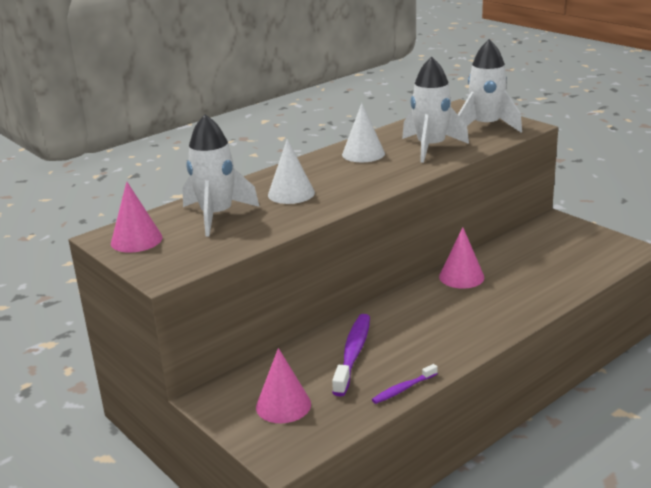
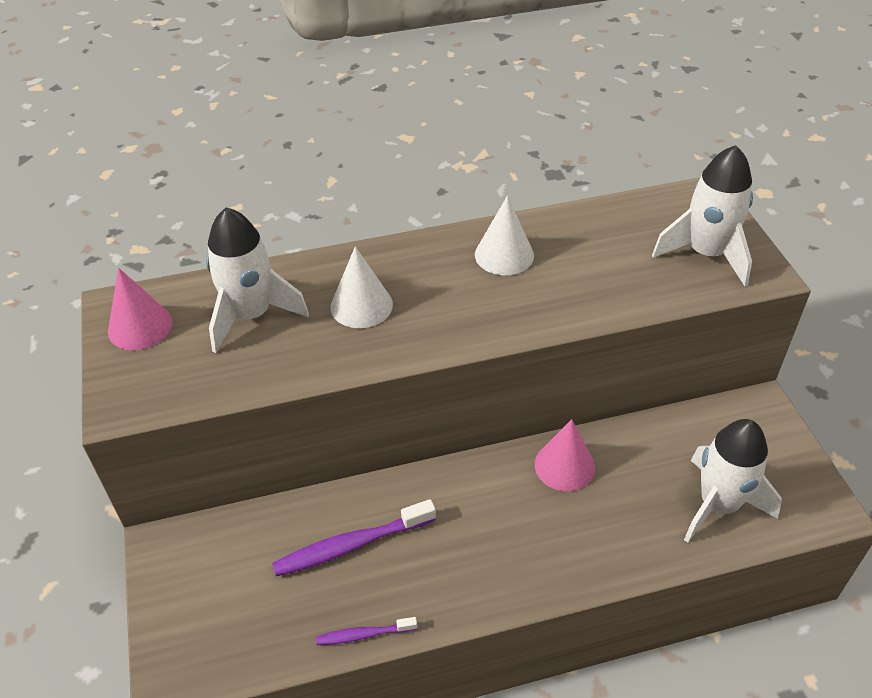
camera: 25 degrees right, 20 degrees up
pink cone [256,348,311,423] -> none
purple toothbrush [332,314,370,397] -> purple toothbrush turned 150 degrees counterclockwise [272,499,436,576]
white rocket [402,57,469,163] -> white rocket moved to [684,419,782,542]

